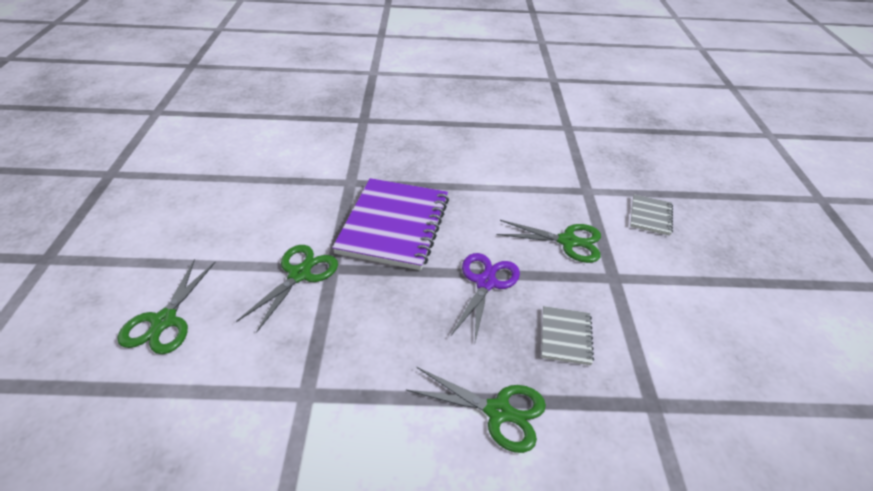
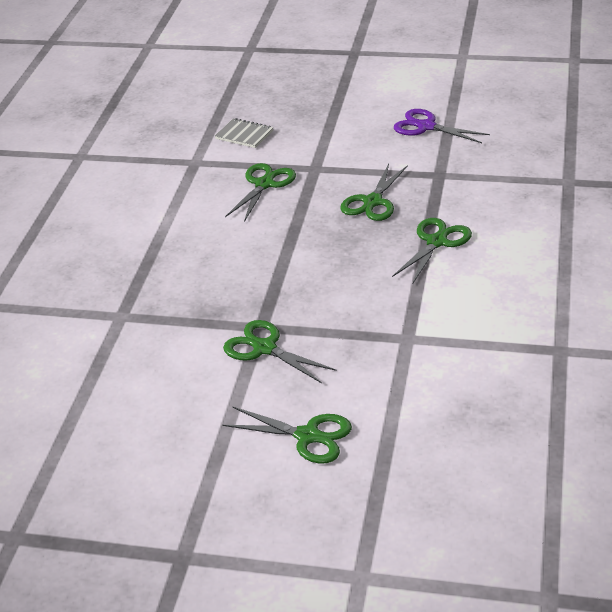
camera: 75 degrees left, 5 degrees down
purple notebook [332,178,449,270] -> none
purple scissors [451,253,520,342] -> purple scissors moved to [394,109,490,143]
grey notebook [542,306,594,365] -> green scissors [340,164,408,221]

